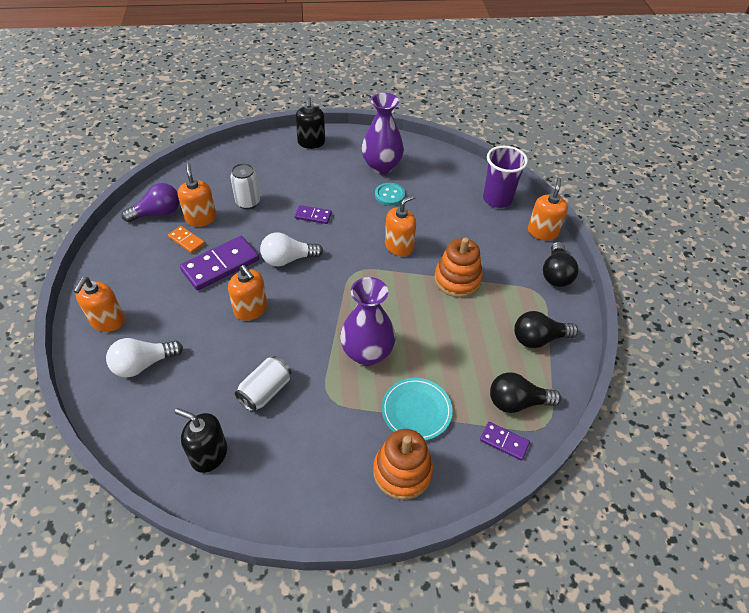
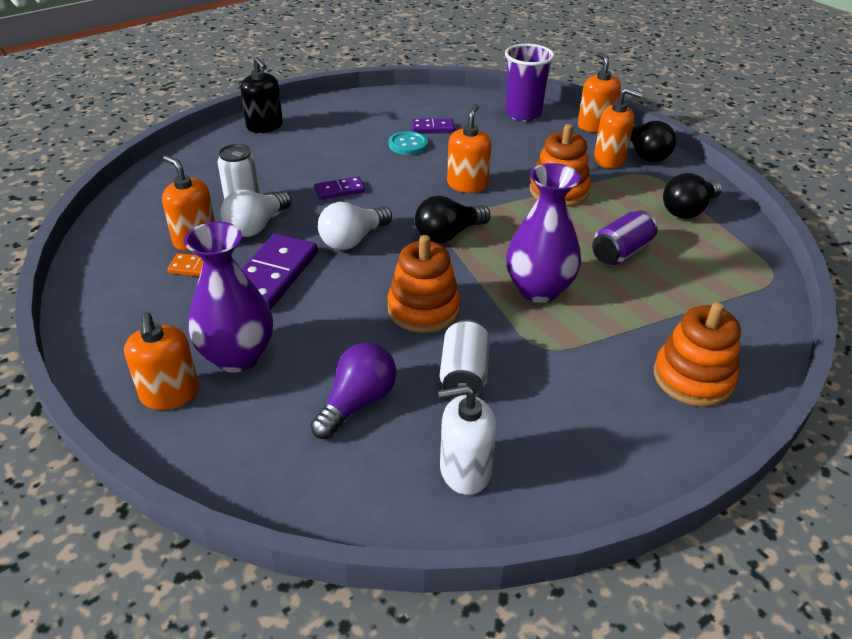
camera: 30 degrees left, 10 degrees down
white light bulb [106,338,183,378] -> white light bulb moved to [220,190,292,237]
purple light bulb [121,183,179,222] -> purple light bulb moved to [310,342,396,439]
black soap dispenser [175,408,227,473] -> white soap dispenser [438,385,496,495]
orange soap dispenser [228,265,267,321] -> orange soap dispenser moved to [594,88,643,168]
purple vase [362,93,404,174] -> purple vase moved to [184,222,273,373]
turquoise plate [382,378,453,441] -> none
purple domino [480,422,530,461] -> purple domino moved to [412,118,455,133]
black light bulb [490,372,561,413] -> black light bulb moved to [415,196,491,243]
none -> orange stacking toy [387,235,460,333]
none -> purple can [592,210,658,265]

